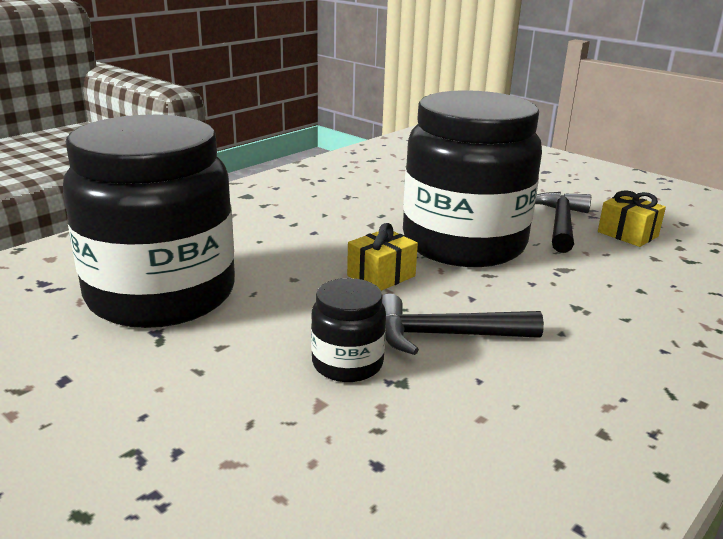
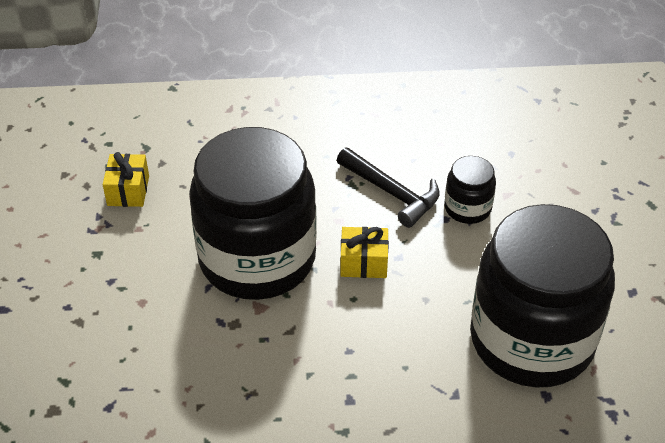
camera: 135 degrees left, 20 degrees up
black hammer [535,192,591,253] -> none

